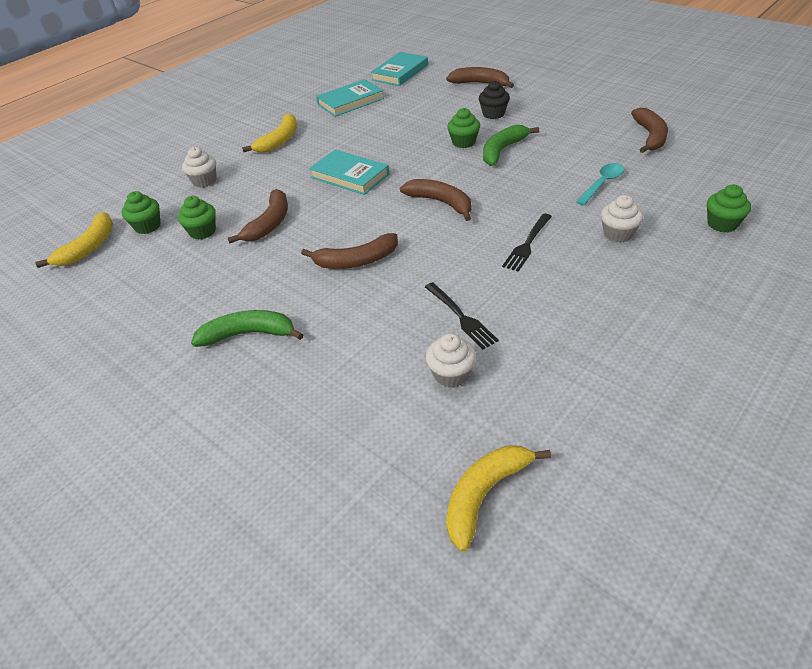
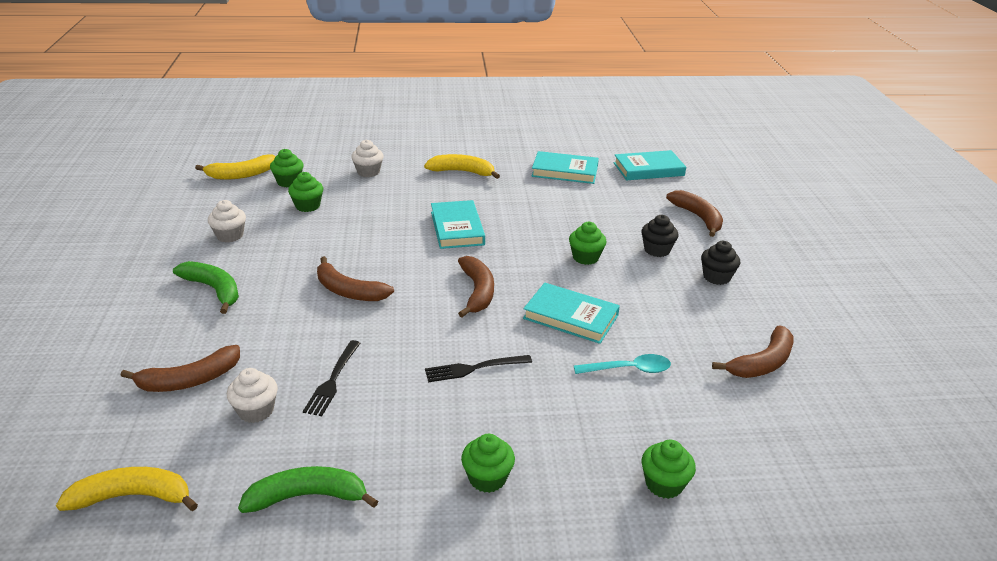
camera: 40 degrees right, 10 degrees down
brown banana [228,189,288,243] -> brown banana moved to [120,345,240,392]
yellow banana [242,113,297,153] -> yellow banana turned 150 degrees counterclockwise [424,154,500,179]
green banana [483,125,539,166] -> green banana moved to [238,466,378,513]
white cupcake [601,195,643,243] -> white cupcake moved to [208,200,246,243]
none -> green cupcake [461,434,515,493]
none -> turquoise book [523,283,620,344]
none -> black cupcake [701,241,740,285]

